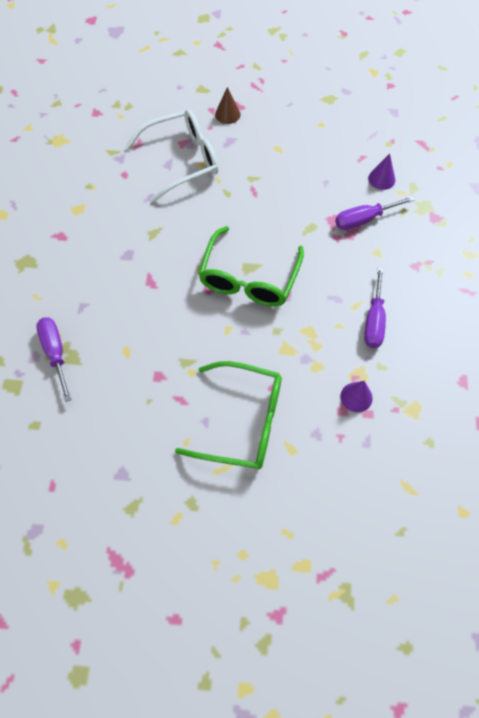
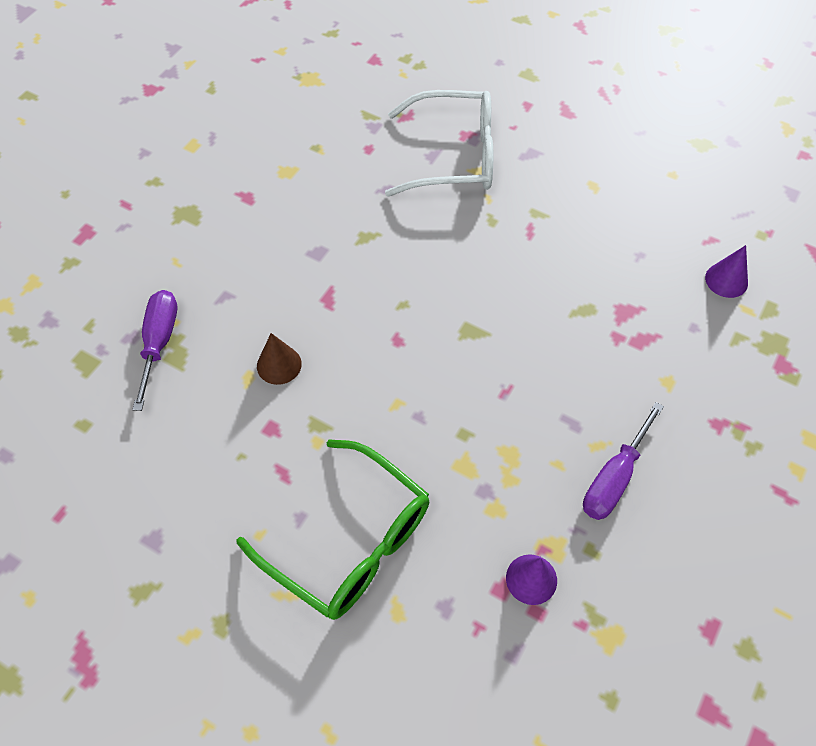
camera: 25 degrees right, 5 degrees down
green glasses [198,226,304,307] -> none
brown cone [215,87,241,124] -> brown cone moved to [257,333,302,385]
purple screwdriver [335,196,415,230] -> none

